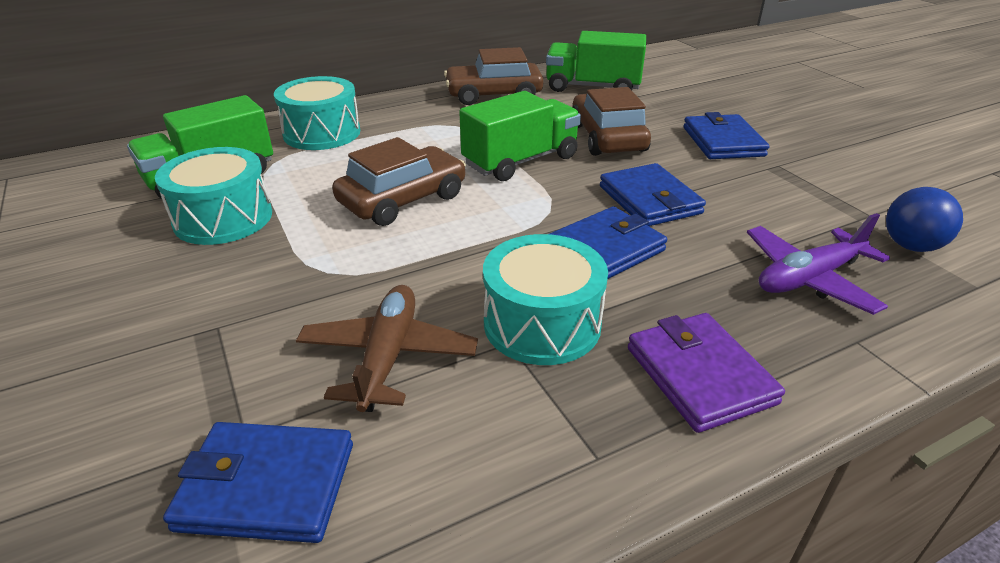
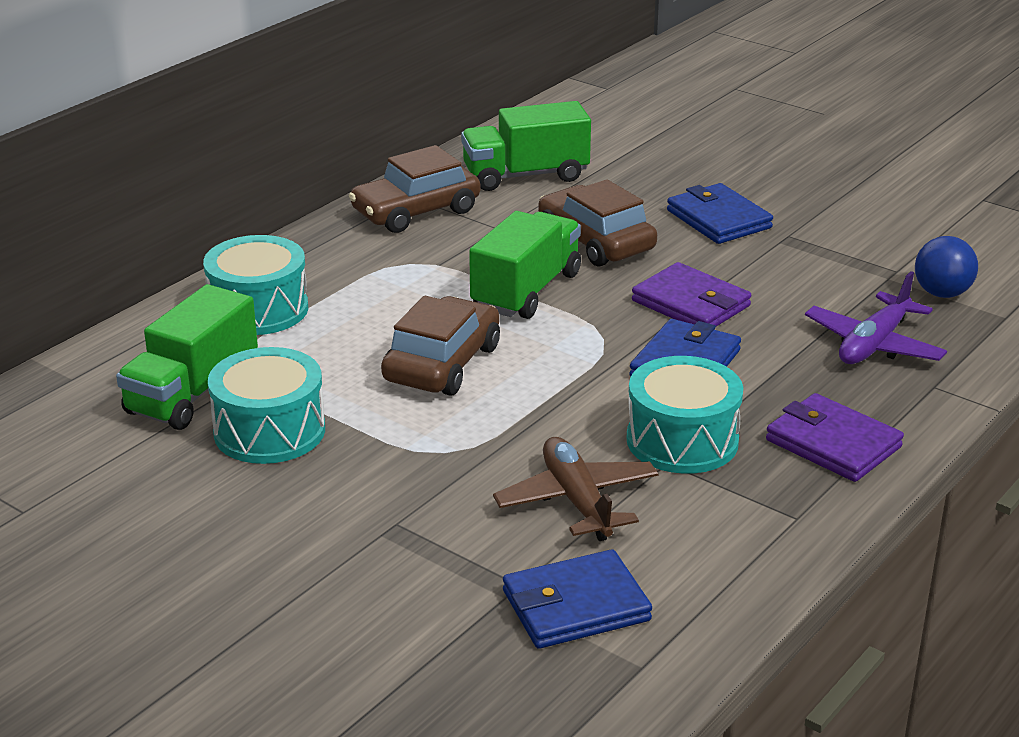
camera: 25 degrees left, 5 degrees down
blue wallet [600,163,706,226] -> purple wallet [632,262,751,326]

